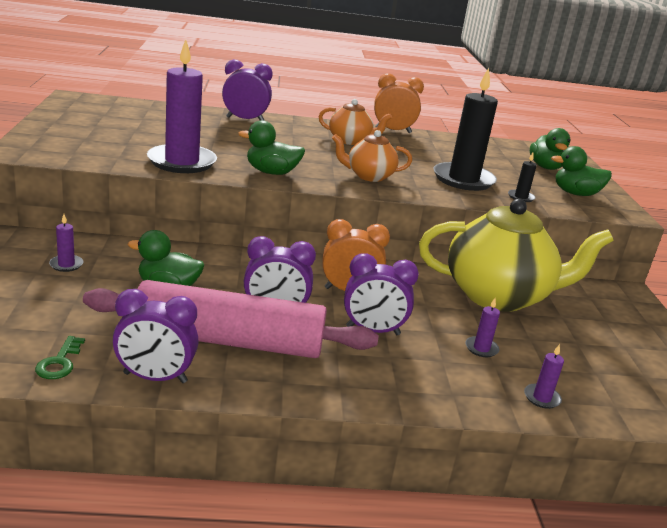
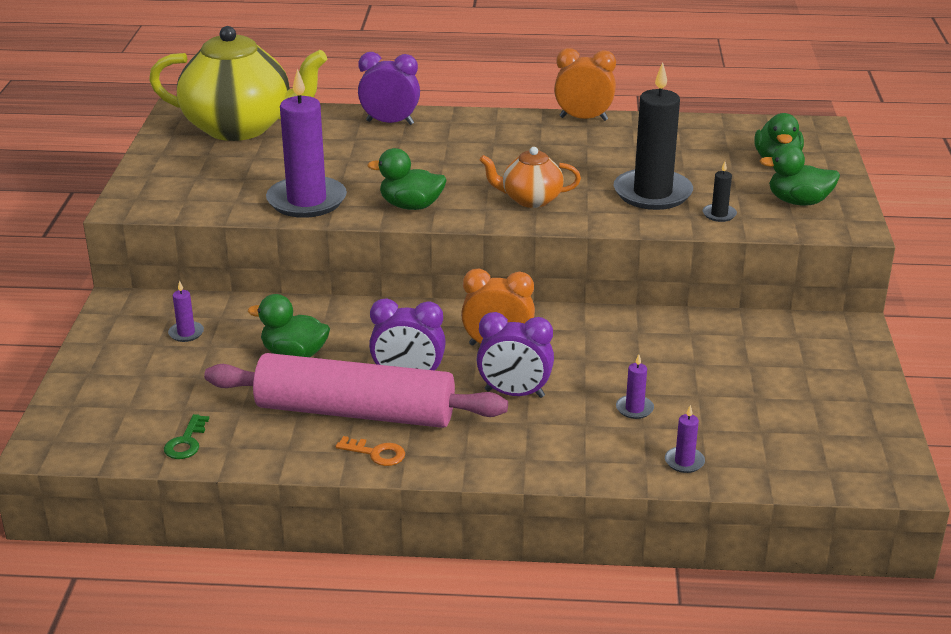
camera: 10 degrees right, 5 degrees up
purple clock [113,289,199,383] -> none
orange teapot [318,99,392,145] -> none
yellow teapot [419,199,614,312] -> yellow teapot moved to [149,26,327,141]
none -> orange key [336,436,405,466]

